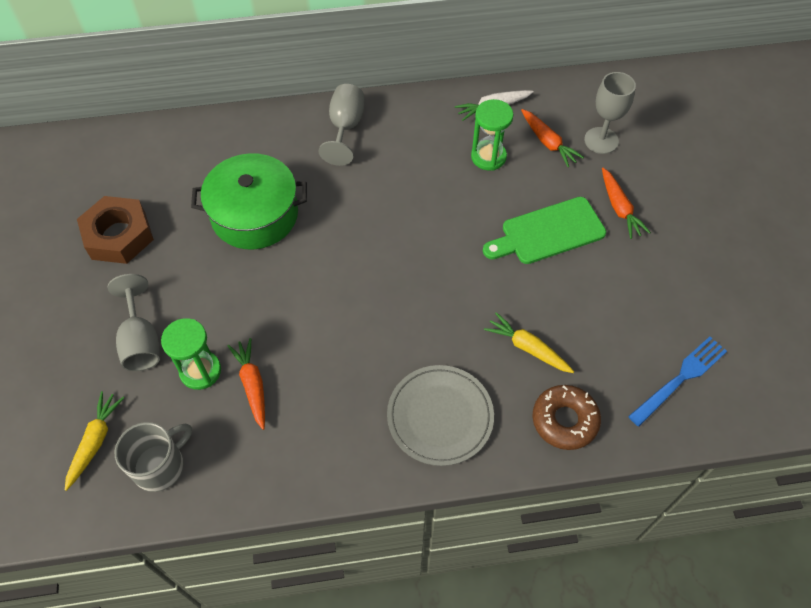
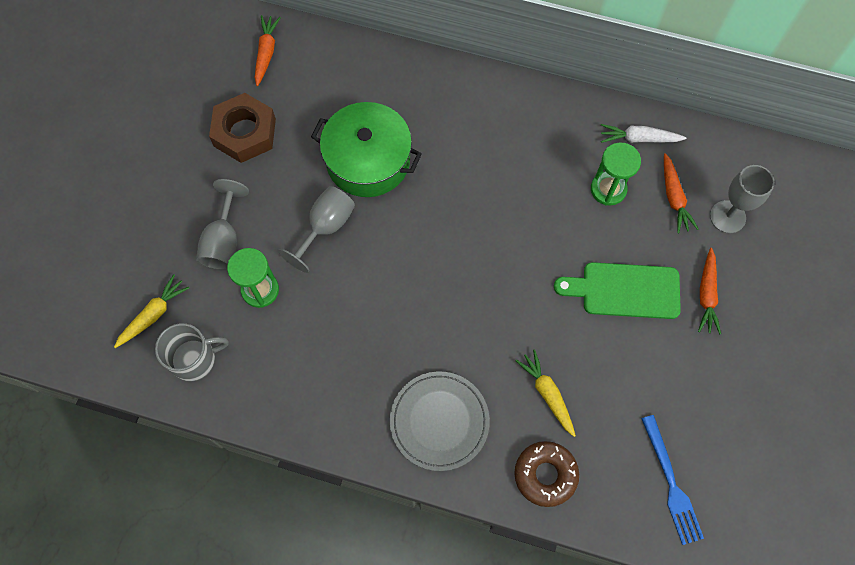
camera: 25 degrees right, 10 degrees up
orange carrot [228,338,265,430] -> orange carrot moved to [255,15,281,86]
grey goblet [319,84,365,166] -> grey goblet moved to [278,186,355,273]
blue fork [628,337,727,427] -> blue fork turned 90 degrees clockwise [641,415,704,545]

